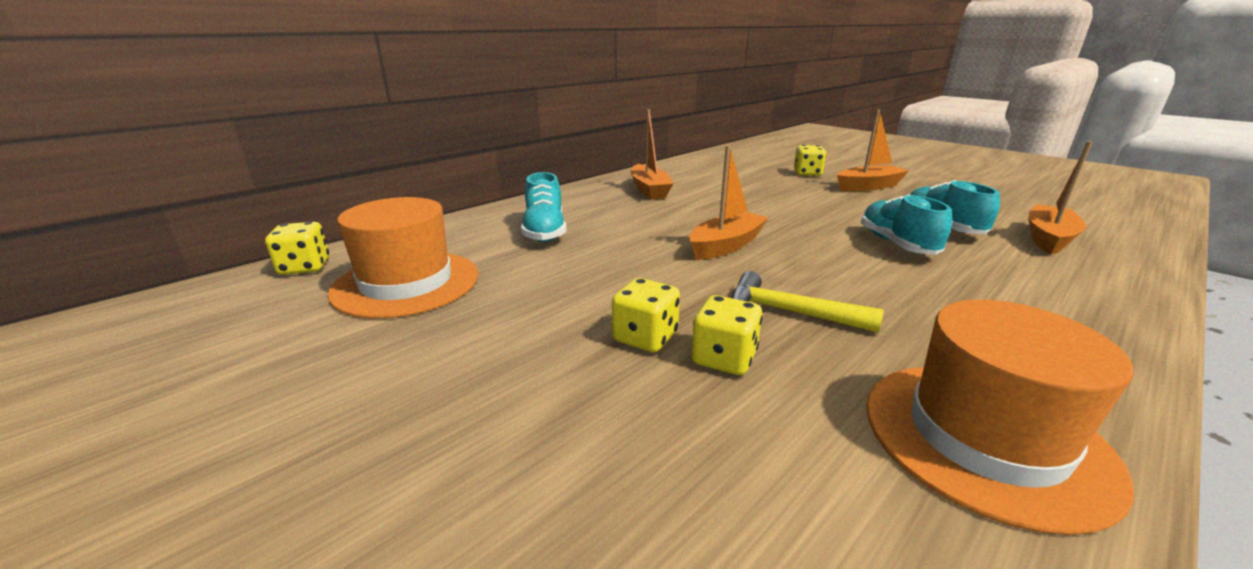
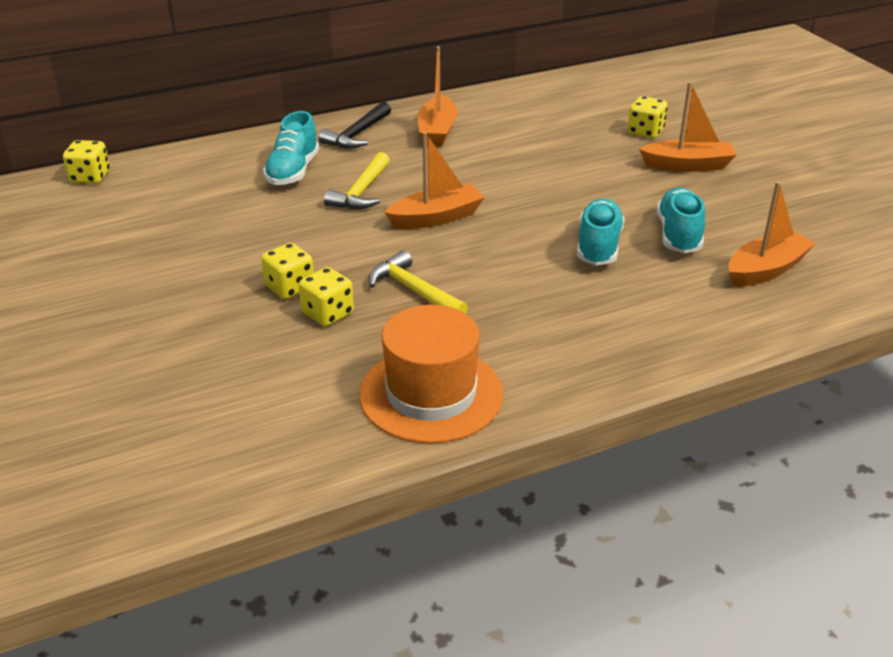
camera: 20 degrees right, 10 degrees up
orange hat [328,197,478,319] -> none
none -> black hammer [319,102,391,149]
none -> yellow hammer [324,152,390,209]

